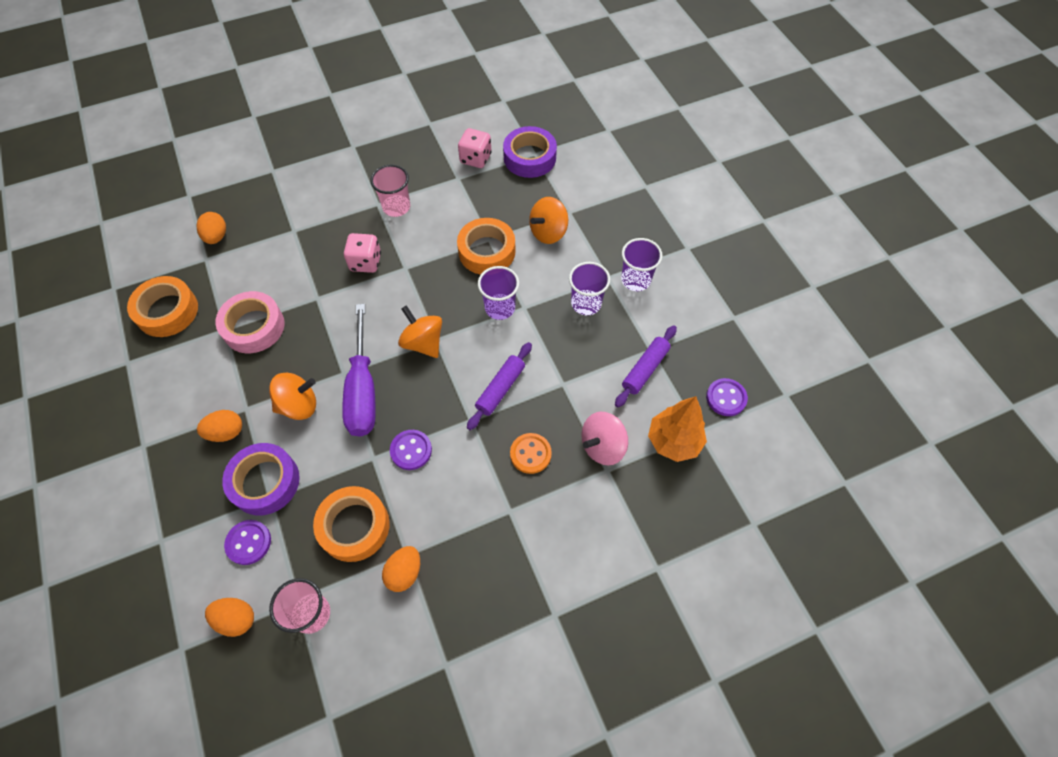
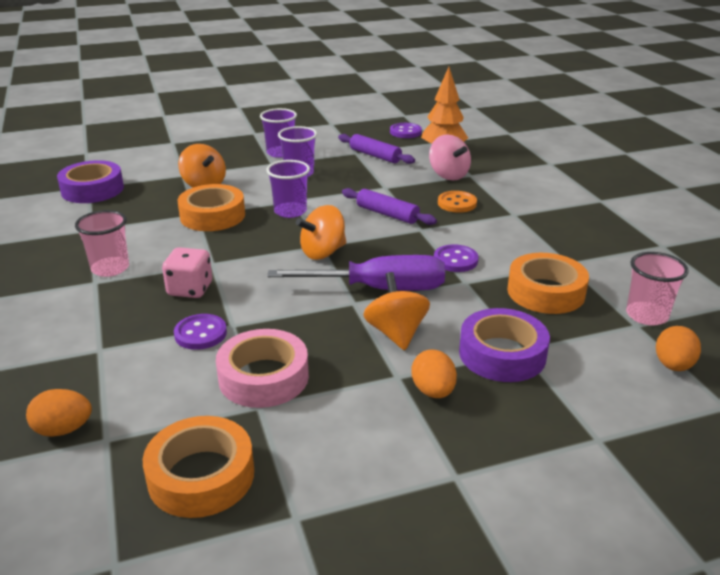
camera: 85 degrees left, 30 degrees down
purple button [224,520,271,565] -> purple button moved to [174,314,227,350]
orange egg [382,546,420,592] -> none
pink dice [458,128,491,168] -> none

